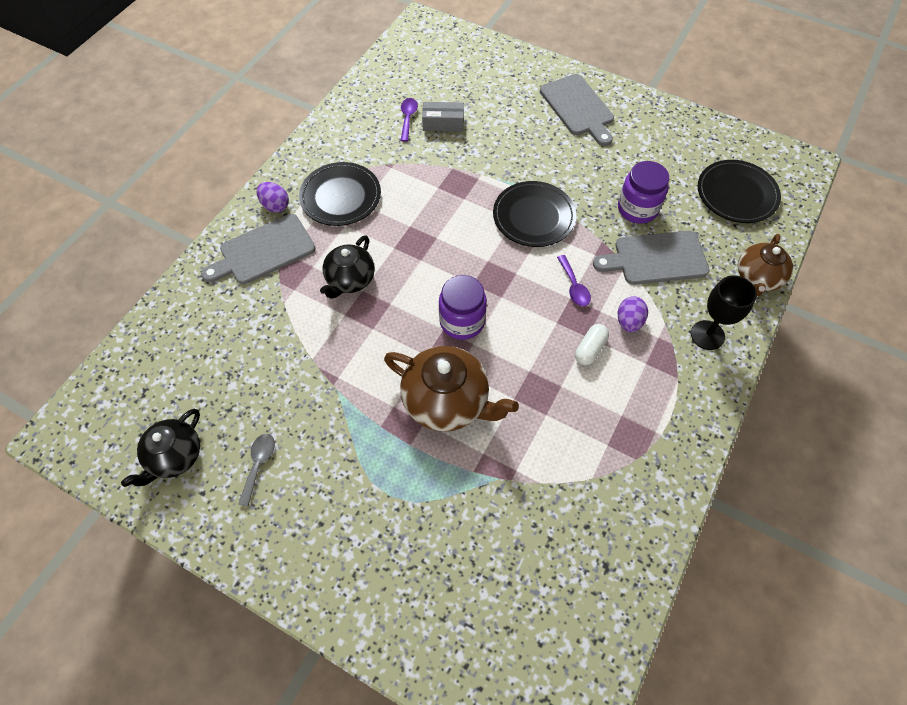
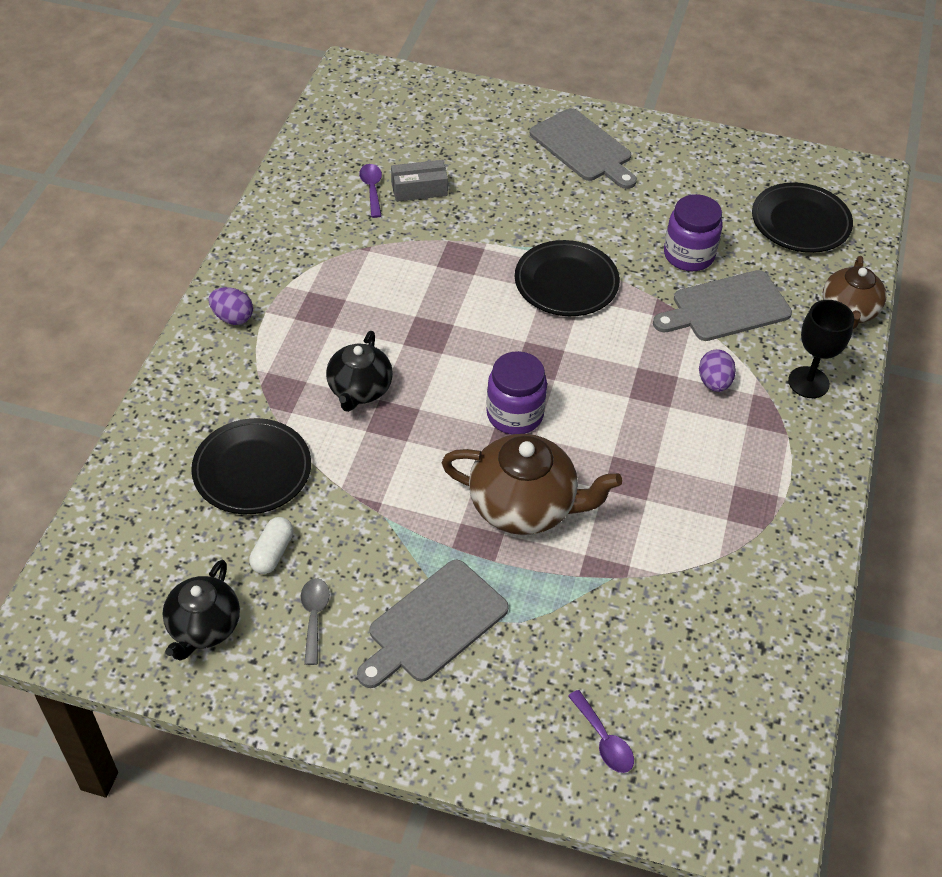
camera: 15 degrees left, 10 degrees down
grey cutting board [201,214,316,284] -> grey cutting board moved to [357,560,509,688]
black plate [299,162,381,226] -> black plate moved to [191,418,311,514]
purple spoon [557,255,591,306] -> purple spoon moved to [568,690,634,773]
white capsule [575,324,609,365] -> white capsule moved to [249,517,293,574]

